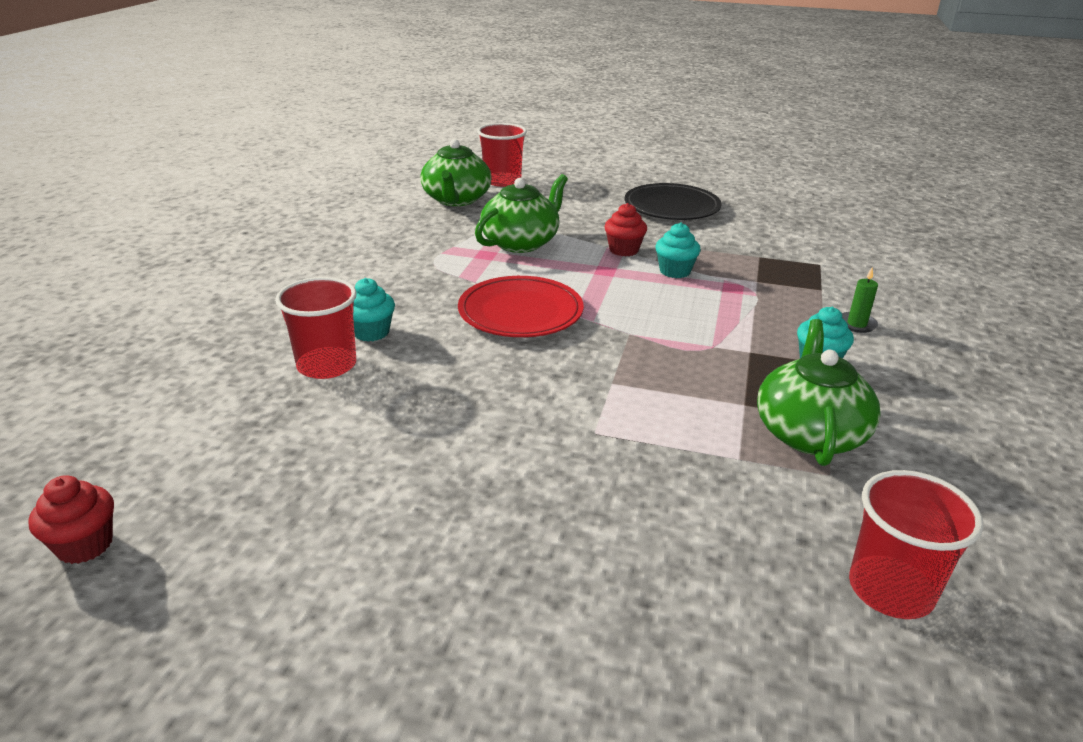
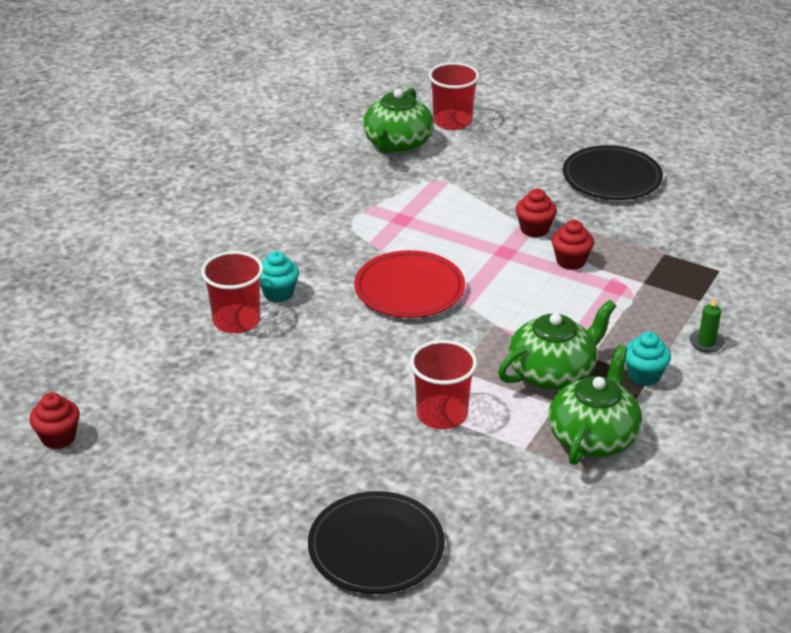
camera: 15 degrees right, 5 degrees up
green teapot [475,174,568,253] -> green teapot moved to [498,300,616,390]
turquoise cupcake [655,223,701,278] -> red cupcake [552,220,594,270]
red cup [849,470,983,619] -> red cup moved to [410,340,477,429]
none -> black plate [308,491,445,594]

